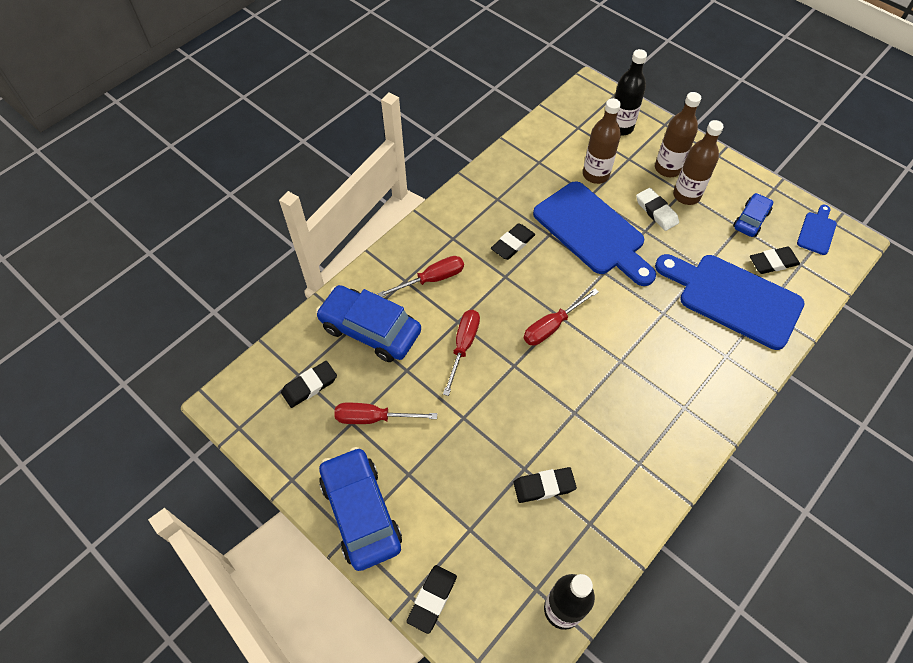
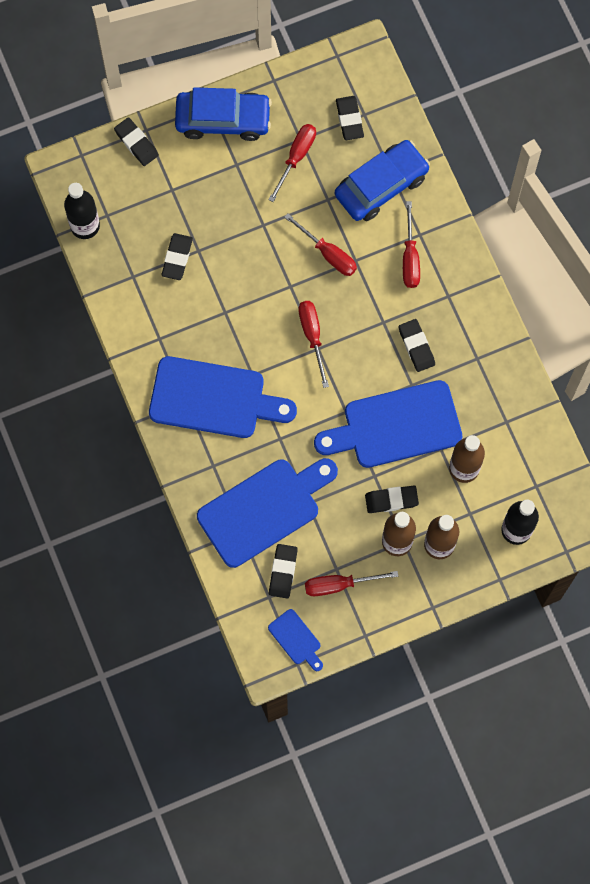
camera: 115 degrees right, 15 degrees up
white eraser [636,188,679,231] -> black eraser [365,486,419,513]
blue car [733,193,773,237] -> red screwdriver [305,571,399,596]
none -> blue cutting board [149,356,297,438]

